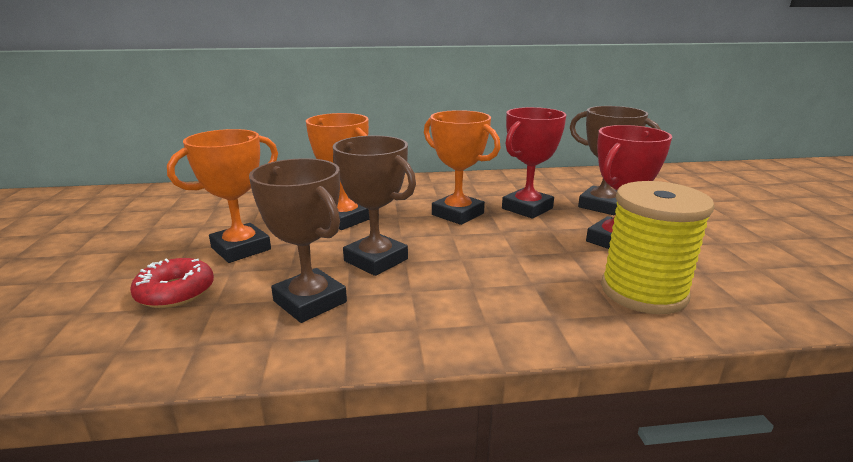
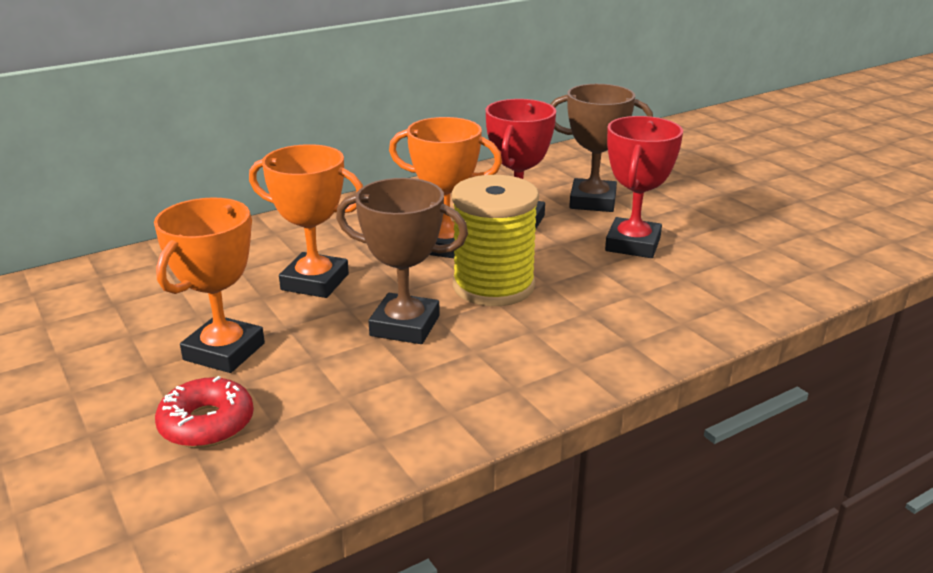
camera: 25 degrees left, 5 degrees up
brown trophy [249,158,347,323] -> none
yellow spool [601,181,714,314] -> yellow spool moved to [452,175,539,306]

